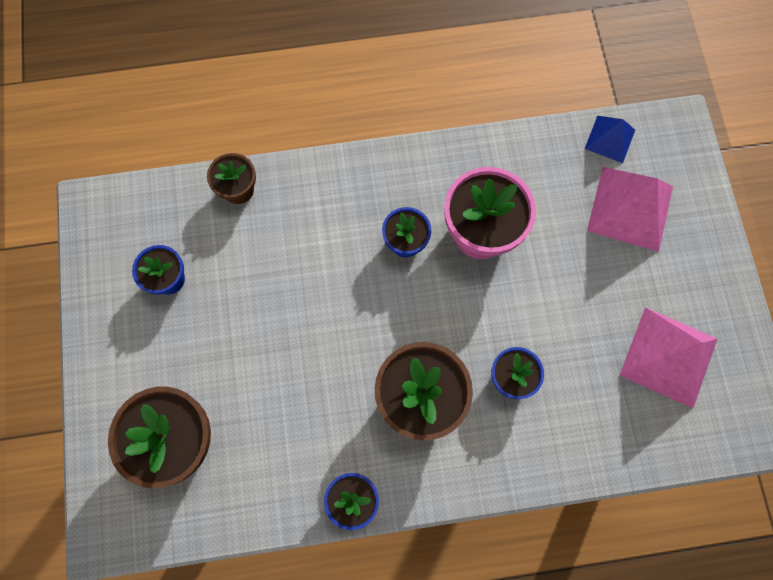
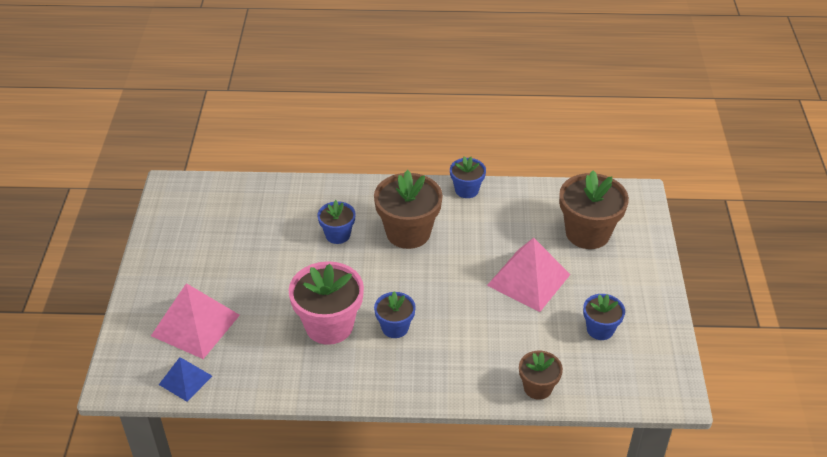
camera: 170 degrees left, 30 degrees down
pink pyramid [620,307,717,408] -> pink pyramid moved to [487,238,571,312]

